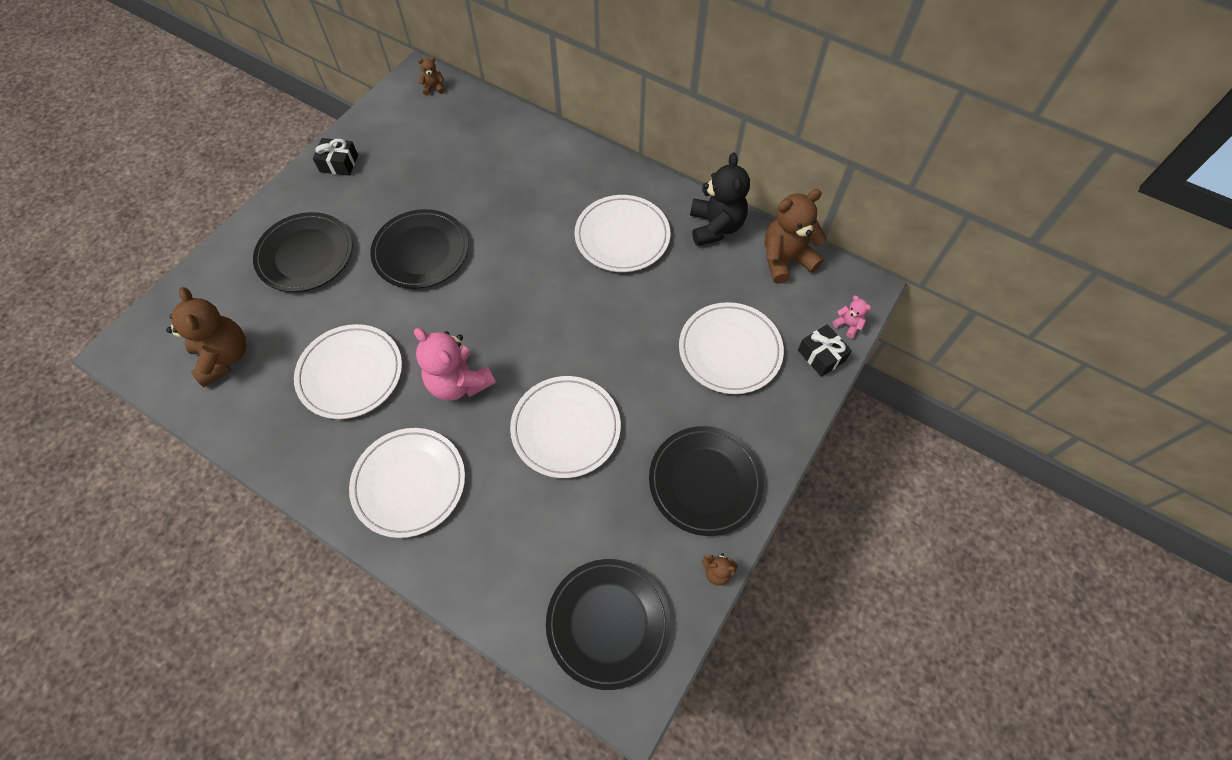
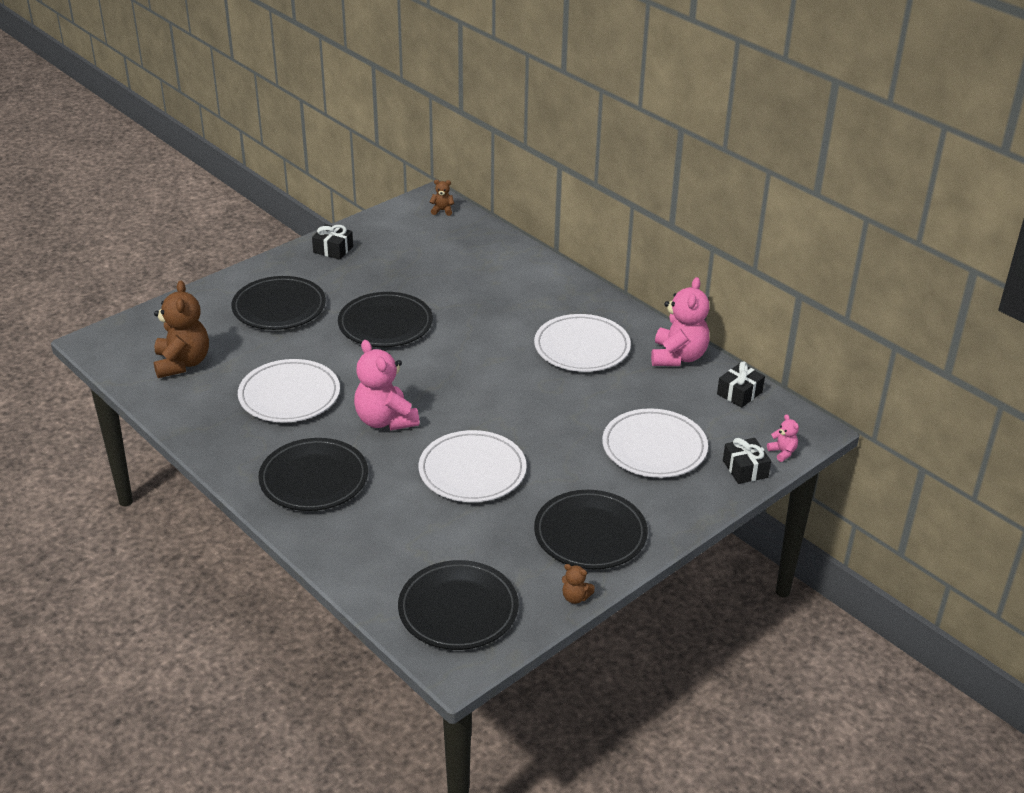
camera: 15 degrees right, 25 degrees down
white plate [349,428,465,538] -> black plate [258,438,368,511]
black teddy bear [690,153,750,246] -> pink teddy bear [651,277,710,366]
brown teddy bear [765,189,827,284] -> black gift [717,361,765,408]

